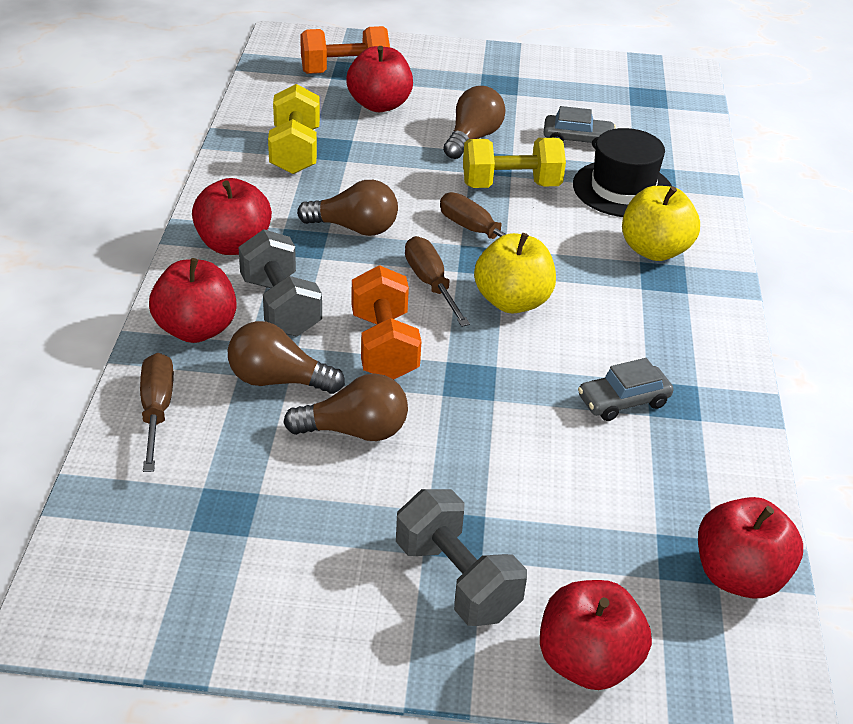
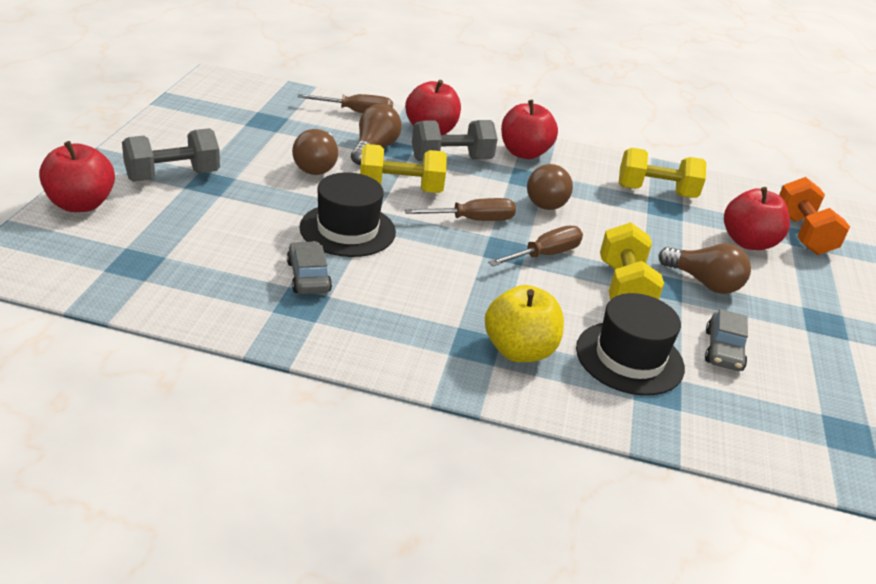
camera: 95 degrees right, 5 degrees down
orange dumbbell [351,265,421,380] -> yellow dumbbell [360,144,447,193]
yellow apple [474,233,556,314] -> none
red apple [698,497,803,599] -> none
none -> black hat [299,173,396,257]

